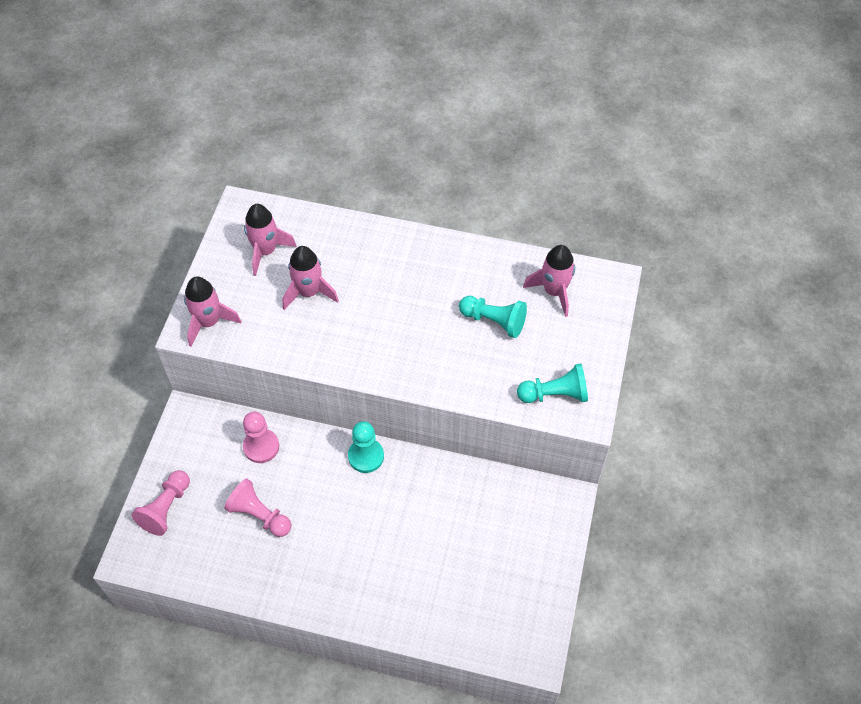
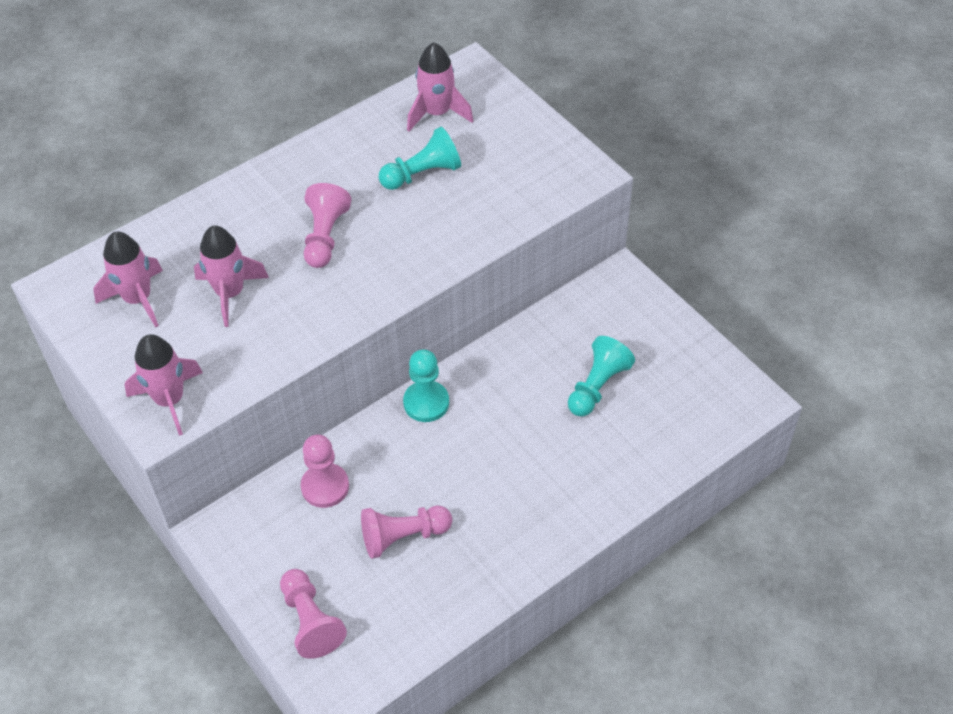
camera: 50 degrees left, 5 degrees down
turquoise pawn [517,363,588,403] -> turquoise pawn moved to [568,336,635,417]
none -> pink pawn [304,183,352,268]

